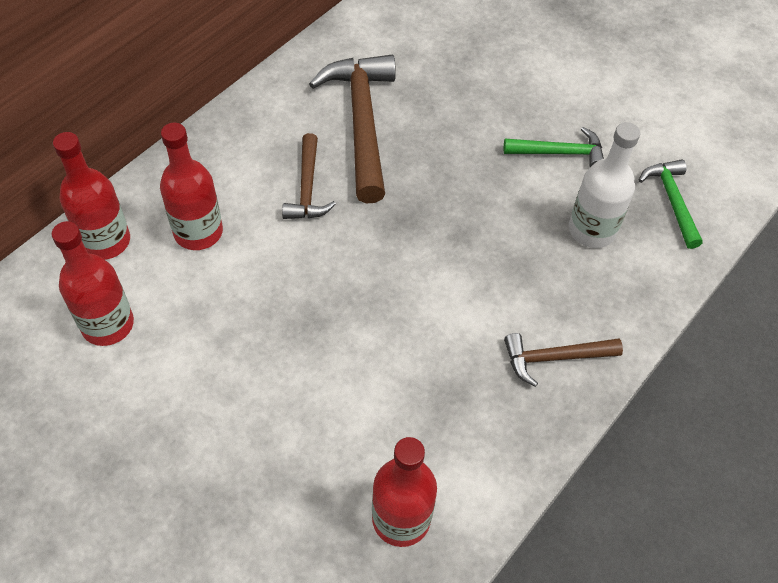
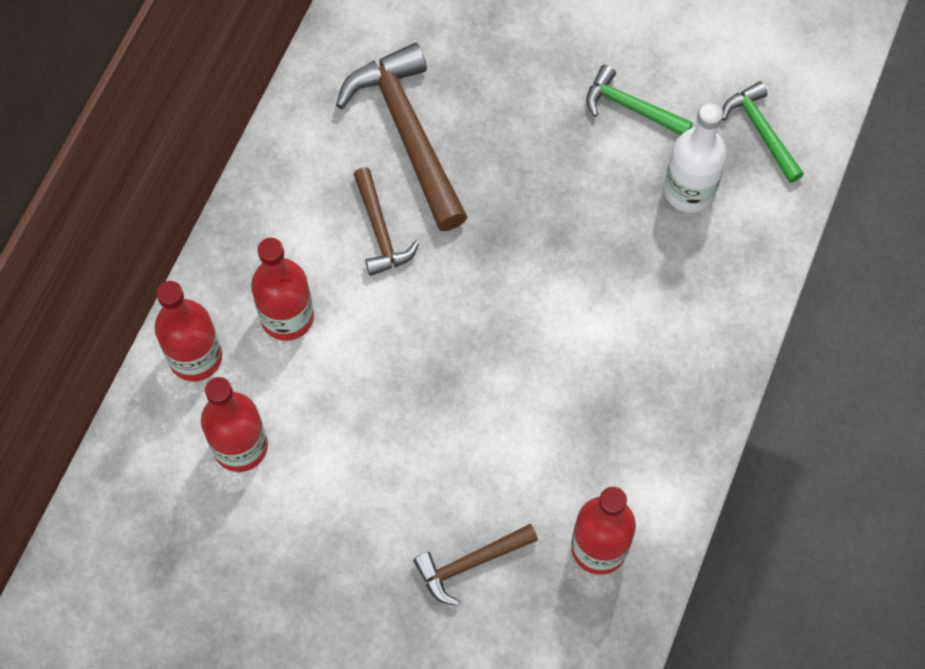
camera: 15 degrees left, 10 degrees up
green hammer [504,127,604,167] -> green hammer turned 135 degrees counterclockwise [586,65,693,135]
brown hammer [504,333,623,387] -> brown hammer moved to [413,524,538,606]

